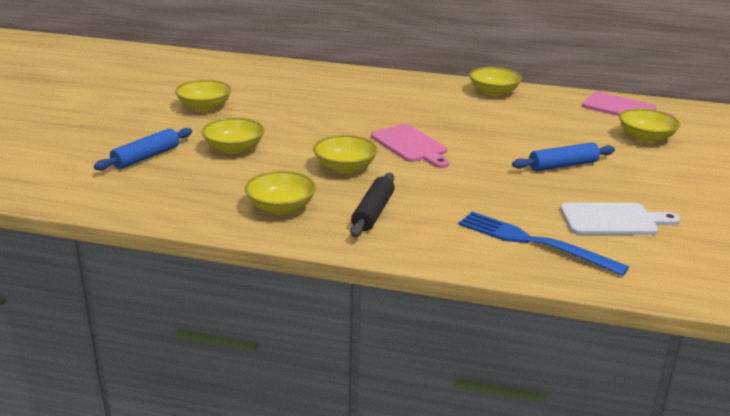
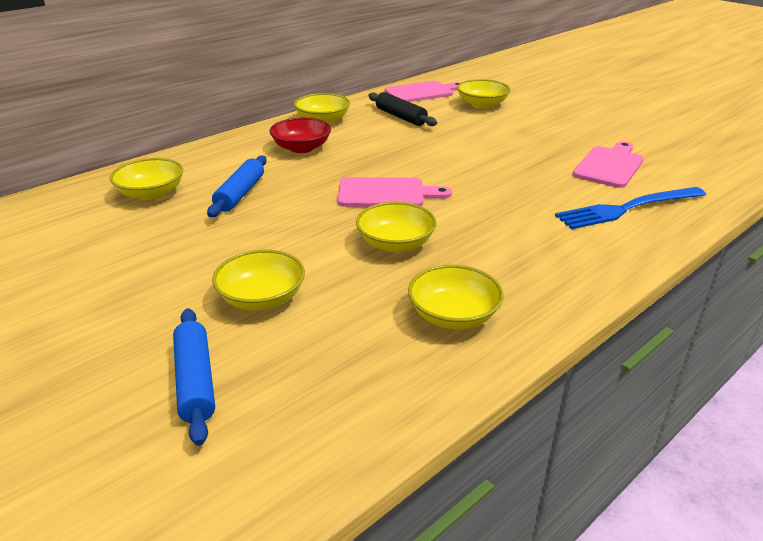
camera: 55 degrees left, 5 degrees up
yellow bowl [175,80,232,111] -> yellow bowl moved to [110,158,183,200]
black rolling pin [350,173,395,237] -> black rolling pin moved to [368,92,437,126]
blue rolling pin [512,143,615,171] -> blue rolling pin moved to [207,156,267,217]
white cutting board [560,203,680,235] -> pink cutting board [572,141,644,188]
none -> red bowl [270,118,331,153]

